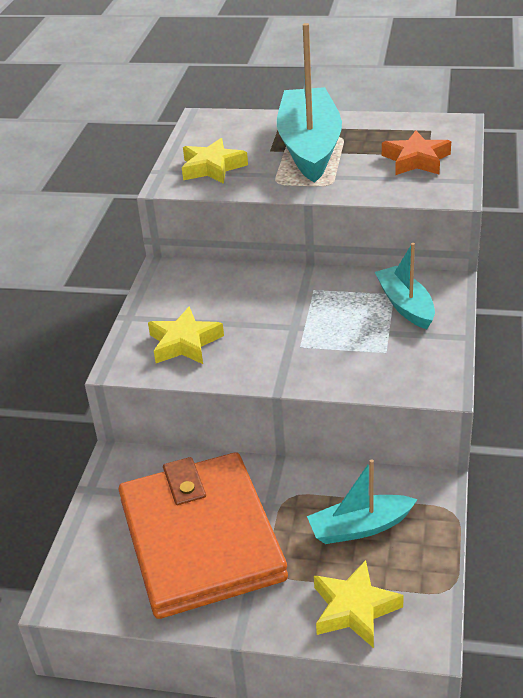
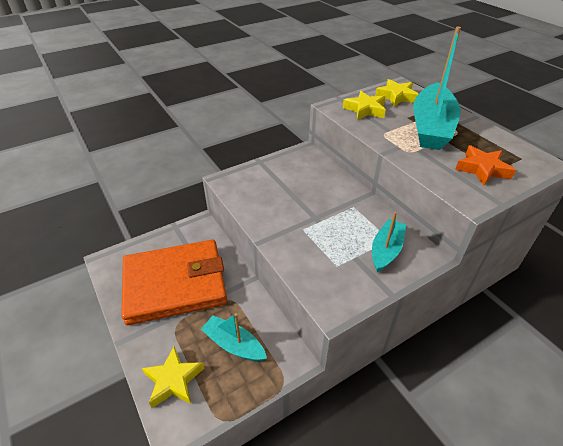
camera: 45 degrees right, 5 degrees up
orange wallet [119,452,288,619] -> orange wallet turned 45 degrees clockwise [121,240,227,325]
yellow star [148,306,224,364] -> yellow star moved to [375,79,418,107]
turquoise boat [277,23,342,183] -> turquoise boat turned 150 degrees clockwise [413,27,461,150]

